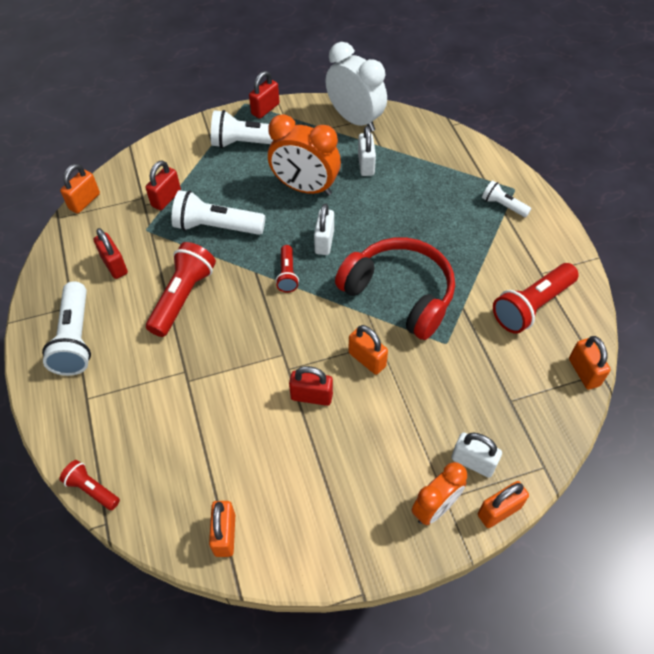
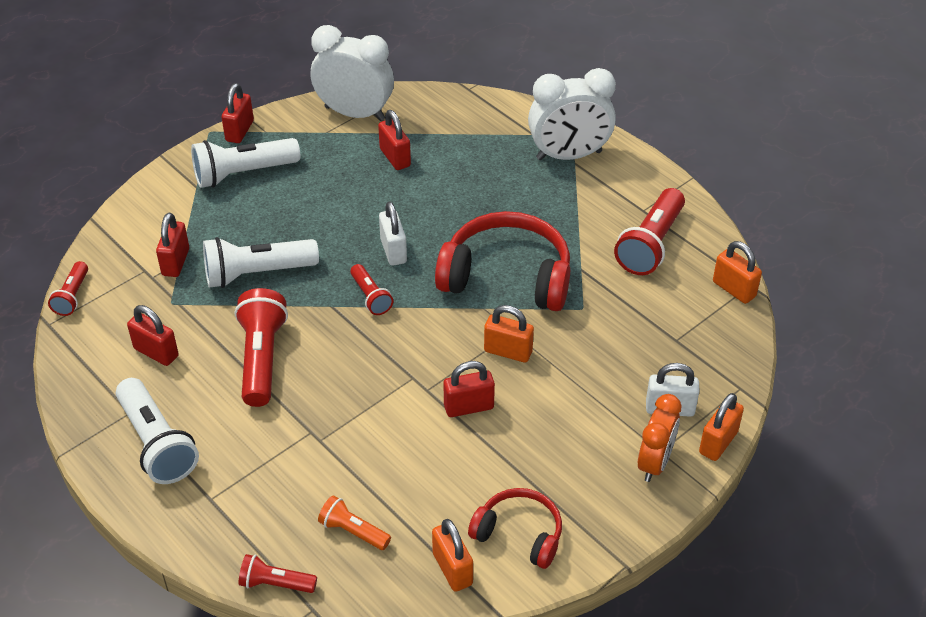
camera: 25 degrees left, 10 degrees down
orange padlock [60,164,100,214] -> red flashlight [48,261,88,316]
orange clock [268,114,341,196] -> none
white padlock [358,126,376,176] -> red padlock [378,110,411,170]
white flashlight [482,180,532,217] -> white clock [528,68,616,160]
none -> orange flashlight [318,495,391,550]
none -> red headphones [468,488,562,569]

